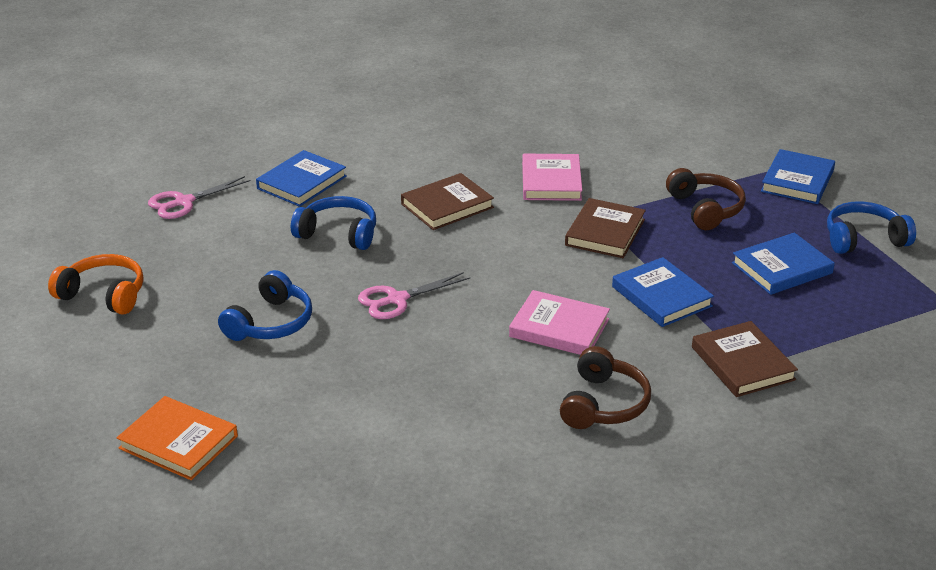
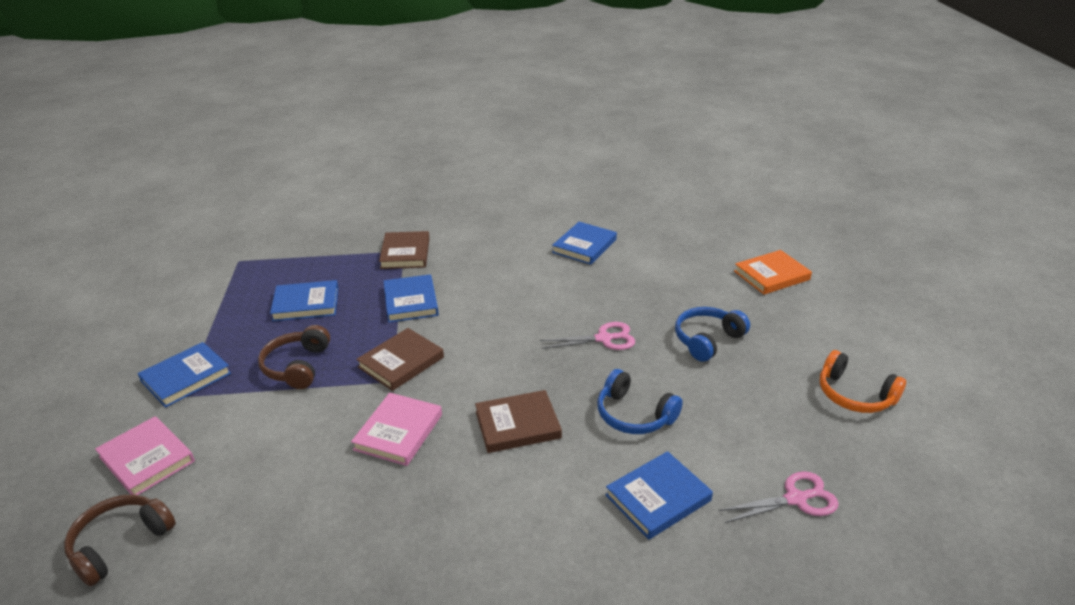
camera: 160 degrees left, 0 degrees up
orange book [117,396,238,480] -> orange book turned 75 degrees counterclockwise [734,250,812,295]
pink book [509,290,610,355] -> pink book moved to [95,416,195,495]
brown headphones [560,346,651,429] -> brown headphones moved to [64,495,176,586]
blue headphones [827,201,916,254] -> none
none -> blue book [552,222,617,265]

